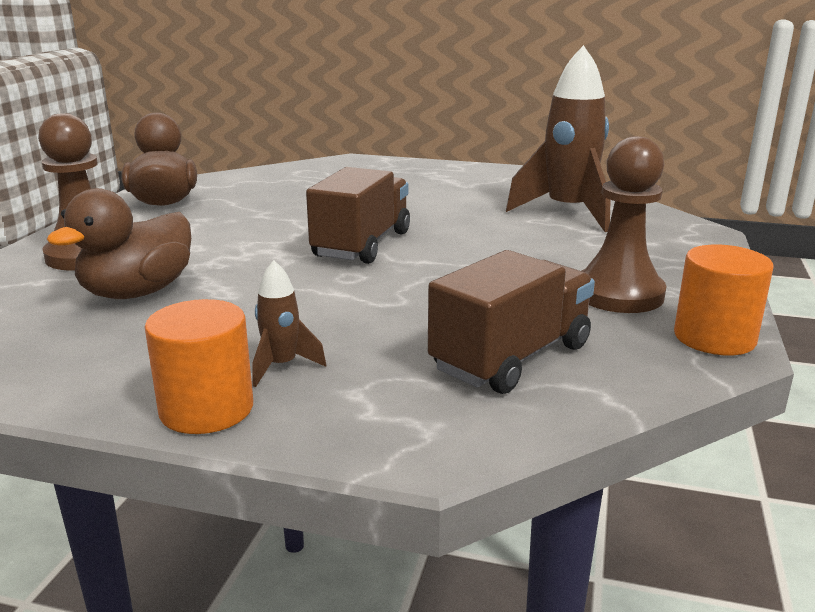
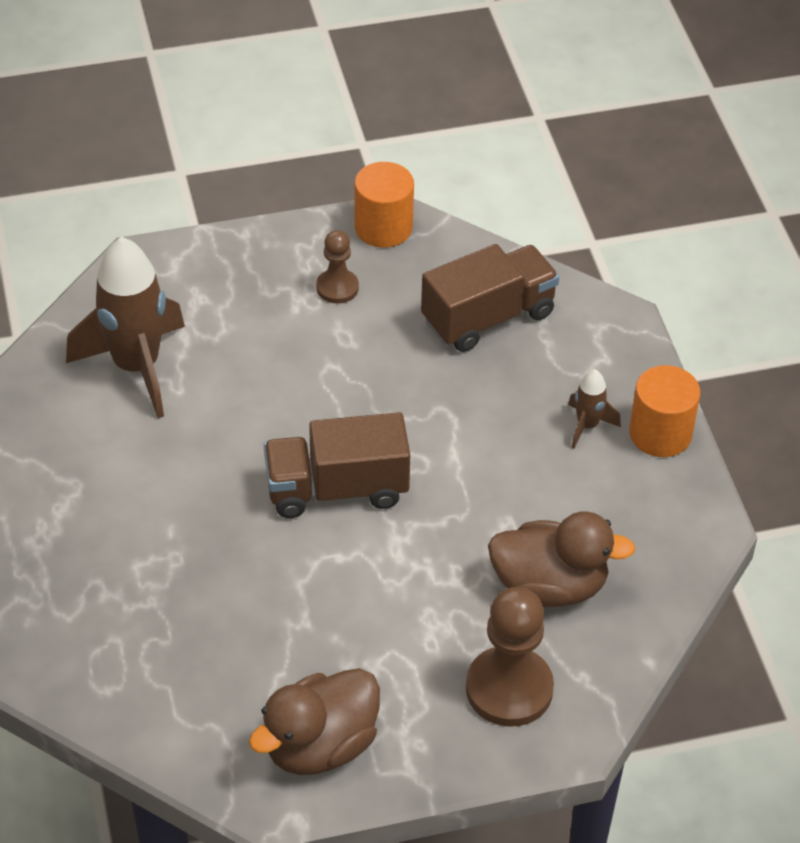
camera: 120 degrees left, 25 degrees up
brown truck [428,250,595,394] -> brown truck turned 135 degrees clockwise [421,244,559,352]
brown pawn [582,136,666,313] -> brown pawn [316,230,359,304], size x0.56

